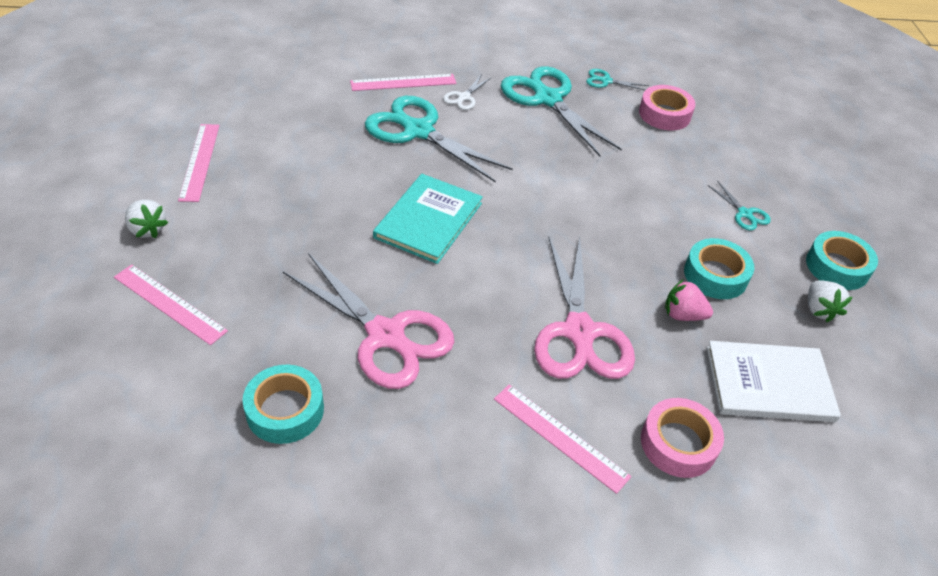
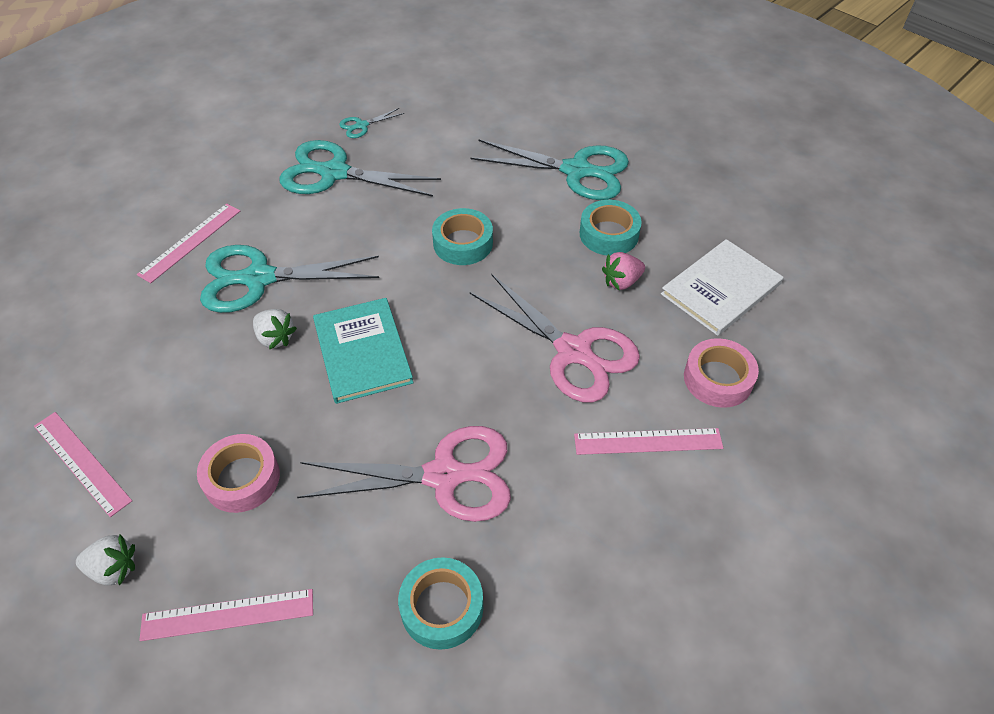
camera: 40 degrees left, 5 degrees up
white scissors [443,76,492,110] -> none
pink tape [639,85,695,131] -> pink tape moved to [197,434,280,513]
turquoise scissors [708,181,771,231] -> turquoise scissors [471,139,629,200], size x2.28
turquoise tape [806,231,878,290] -> turquoise tape moved to [432,208,493,265]
white strawberry [808,280,852,322] -> white strawberry moved to [253,309,297,349]

